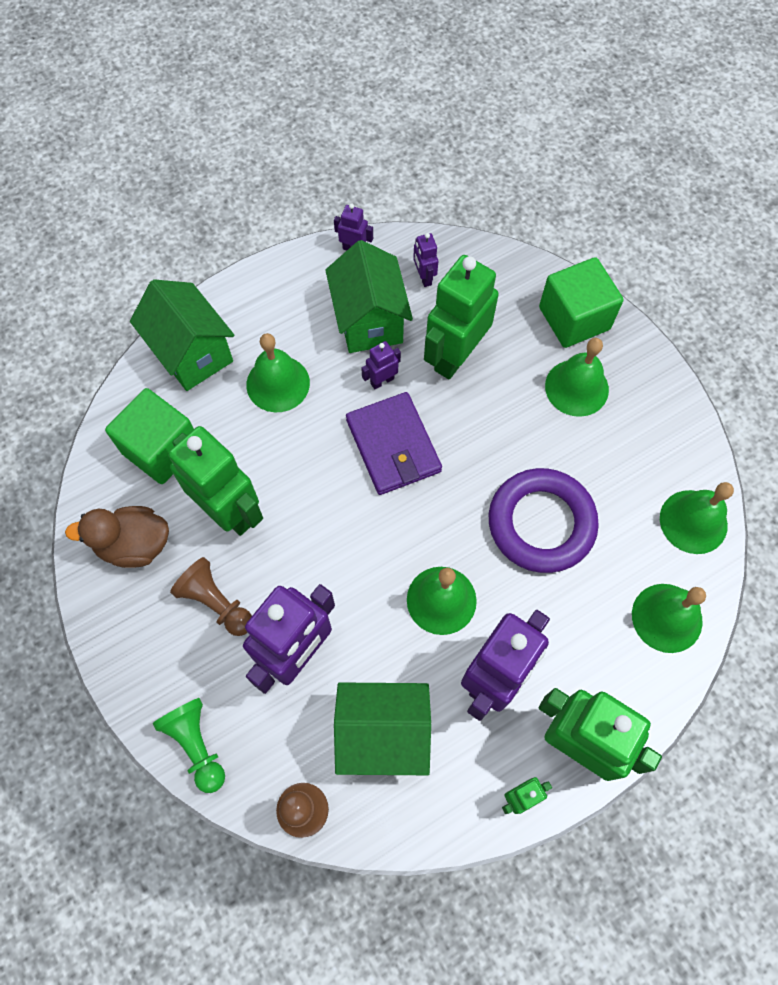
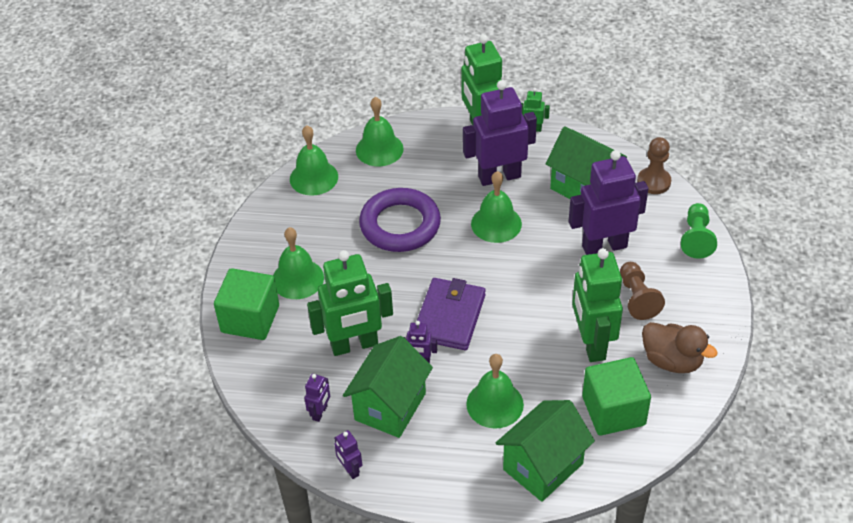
camera: 140 degrees left, 20 degrees down
green house [130,279,234,391] -> green house turned 45 degrees clockwise [496,400,595,502]

